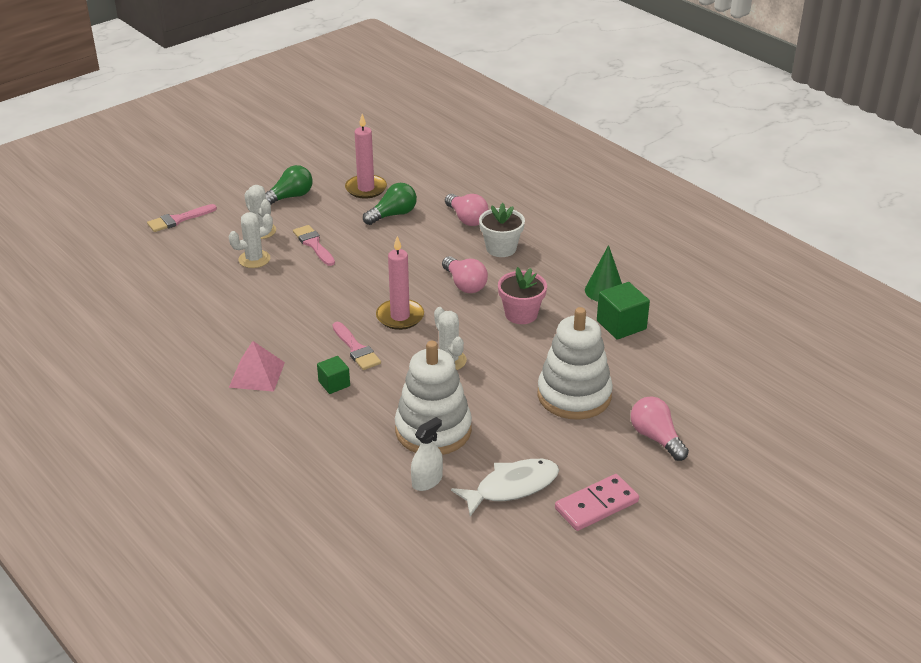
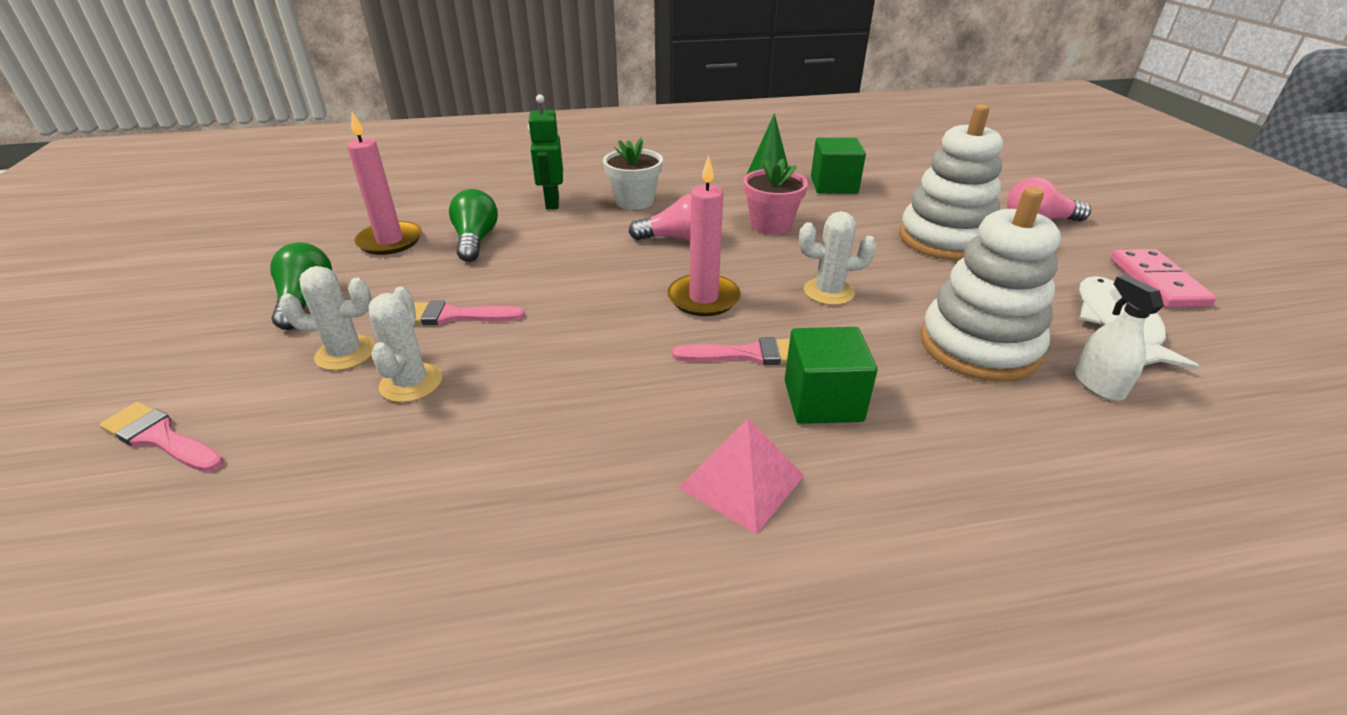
camera: 60 degrees left, 0 degrees up
pink brush [147,204,217,232] -> pink brush turned 120 degrees clockwise [99,402,224,472]
green cube [317,356,350,394] -> green cube [784,327,877,424], size x1.63
pink light bulb [445,194,488,226] -> green robot [528,94,563,210]

